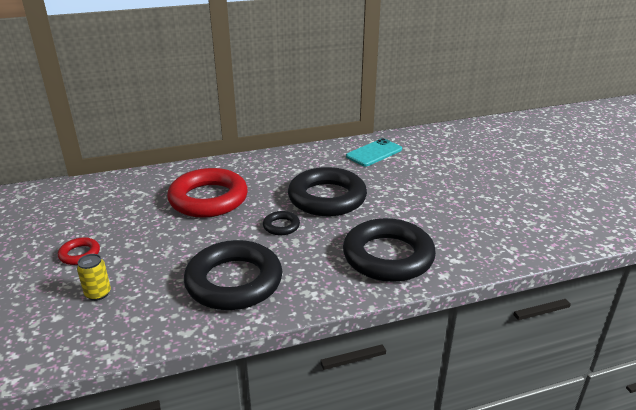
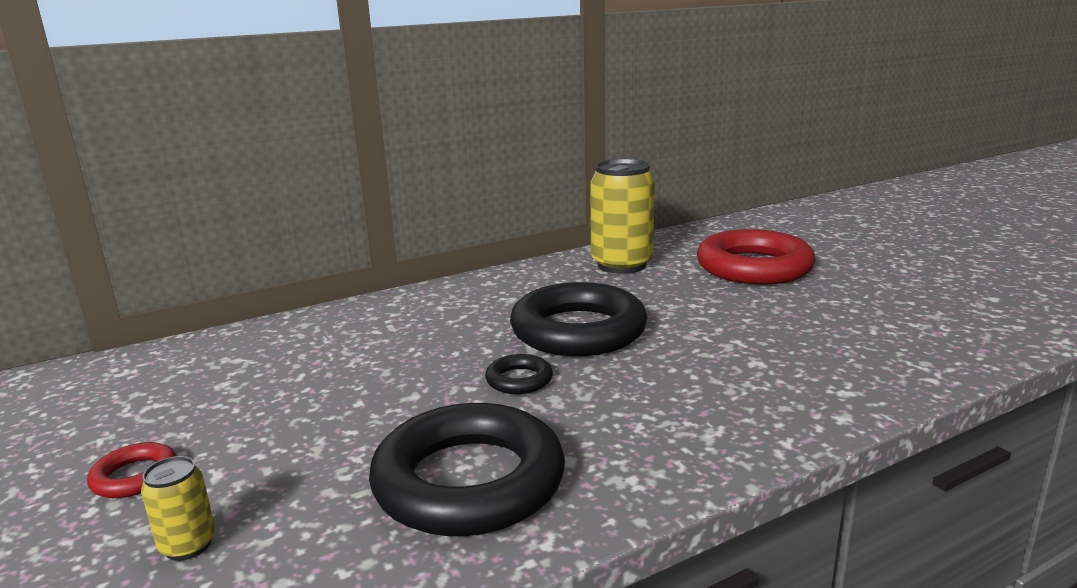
camera: 10 degrees left, 10 degrees down
red ring [167,168,248,218] -> red ring moved to [697,229,815,284]
black ring [343,218,436,282] -> none
turquoise phone [346,138,402,167] -> yellow can [590,159,655,274]

